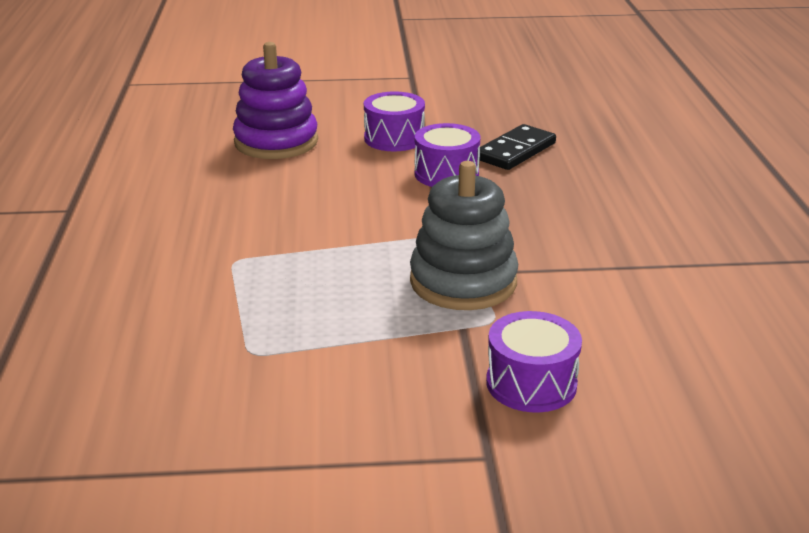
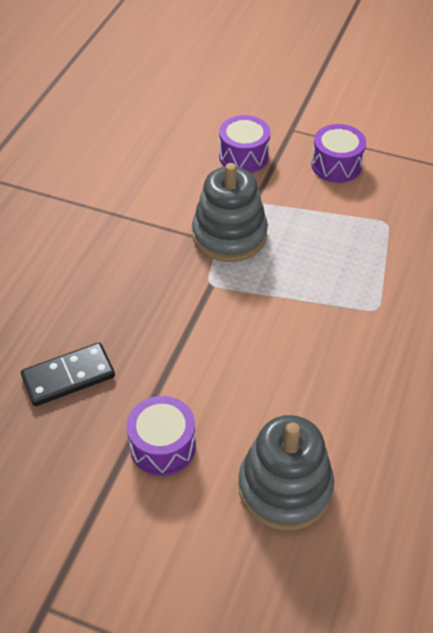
camera: 155 degrees left, 20 degrees up
purple stacking toy [233,42,318,159] -> grey stacking toy [238,415,334,531]
purple drum [414,123,480,187] -> purple drum moved to [311,124,366,183]

